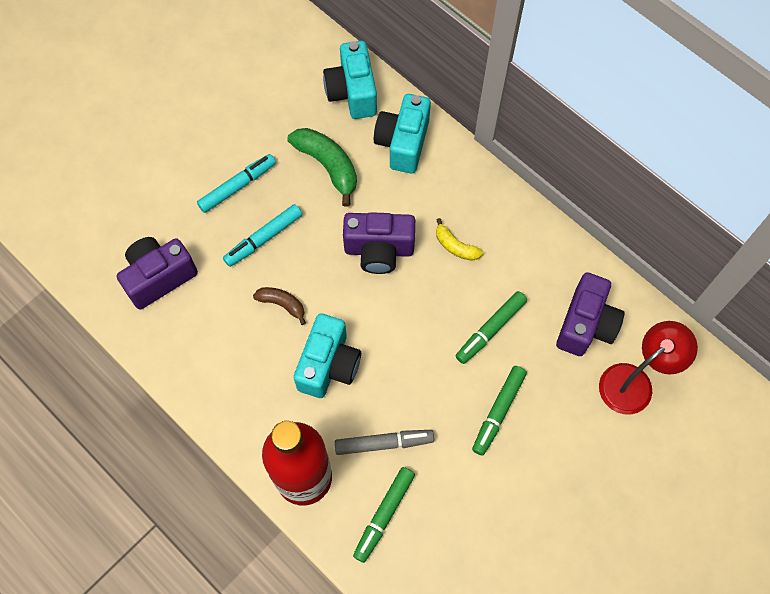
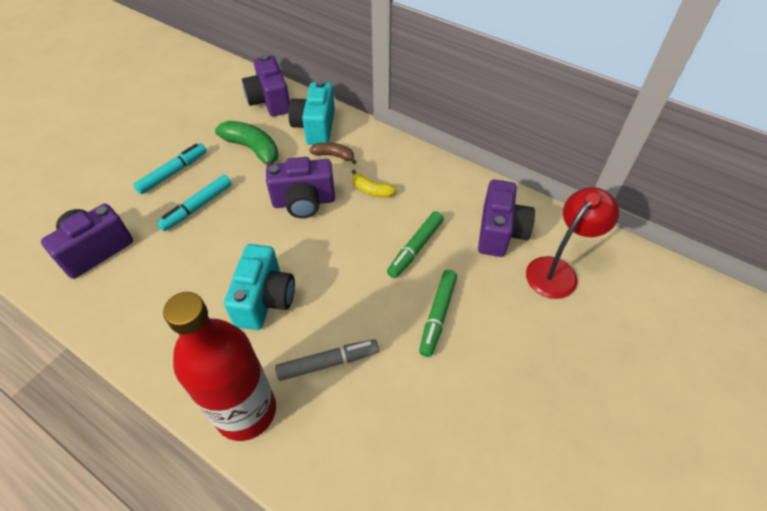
camera: 10 degrees left, 15 degrees down
brown banana [253,287,306,325] -> brown banana moved to [309,142,357,164]
turquoise camera [323,41,377,119] -> purple camera [242,55,290,116]
green marker [353,467,415,563] -> none

